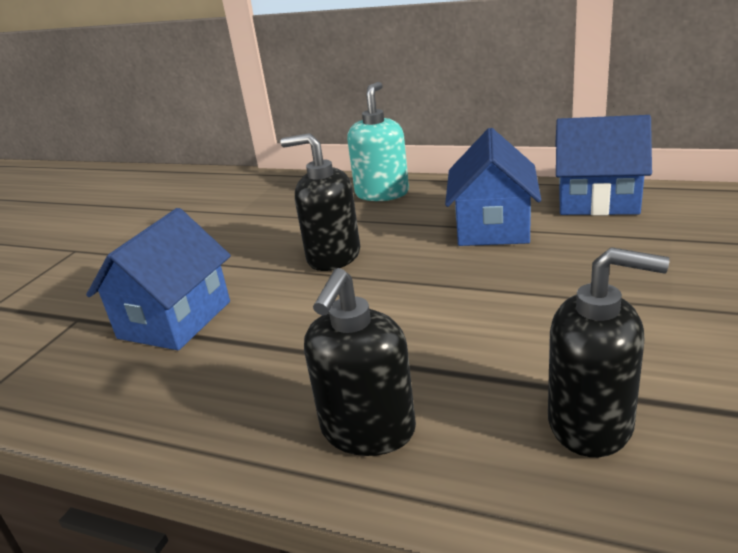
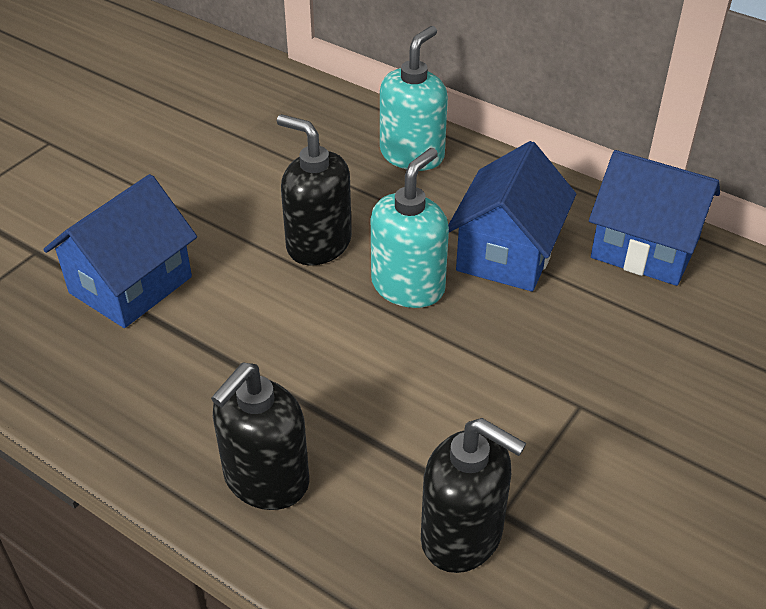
camera: 10 degrees right, 15 degrees up
none -> turquoise soap dispenser [371,148,449,308]

